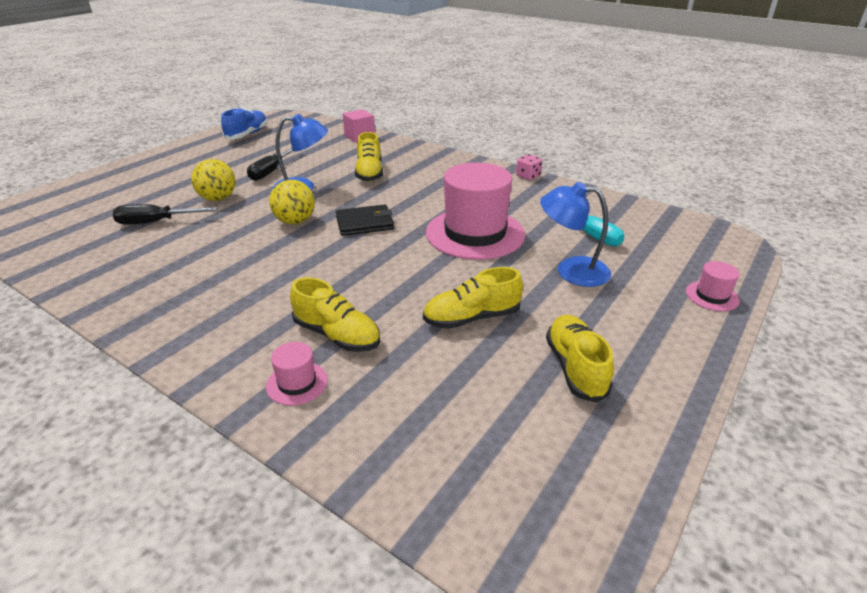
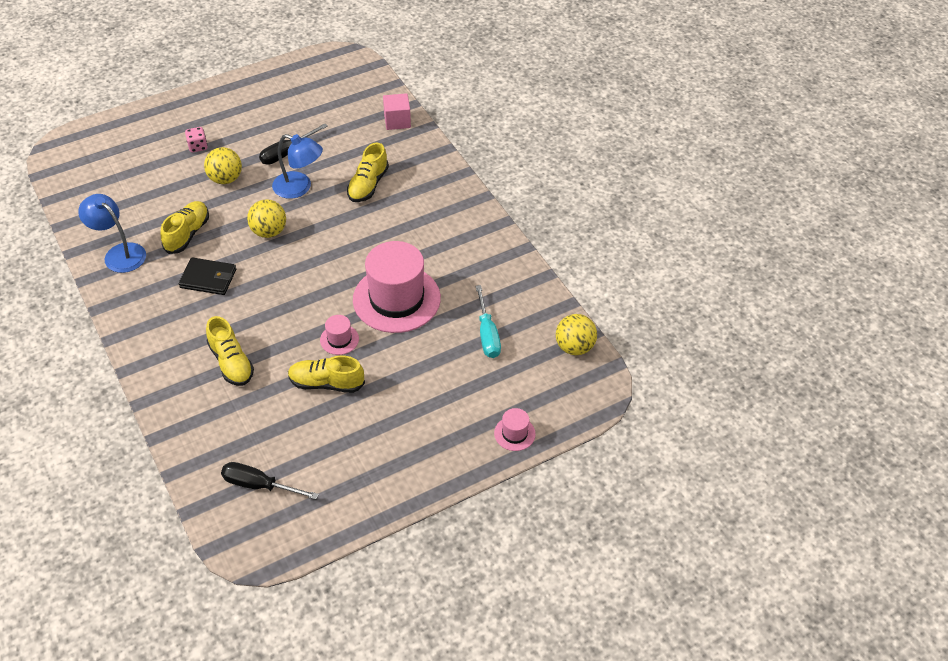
camera: 25 degrees right, 15 degrees up
black screwdriver [113,204,217,225] -> black screwdriver moved to [221,462,319,499]
blue shoe [221,108,267,139] -> none
pink hat [266,342,328,406] -> pink hat moved to [320,315,359,355]
black wallet [336,204,394,236] -> black wallet moved to [179,257,236,295]
pink dice [516,154,542,180] -> pink dice moved to [185,127,208,153]
blue lamp [540,182,612,287] -> blue lamp moved to [78,194,146,273]
yellow shoe [546,315,614,403] -> yellow shoe moved to [160,201,209,254]
none -> yellow ball [556,314,597,355]

